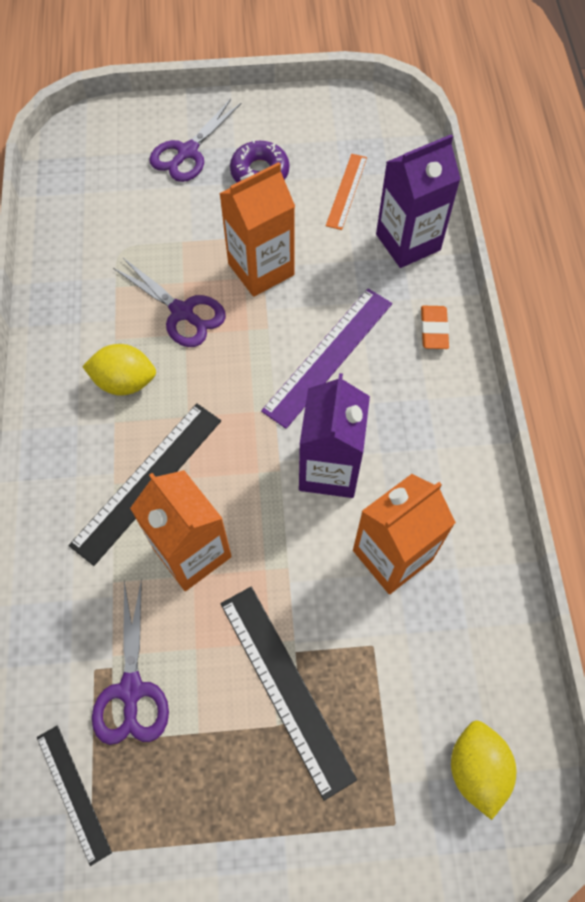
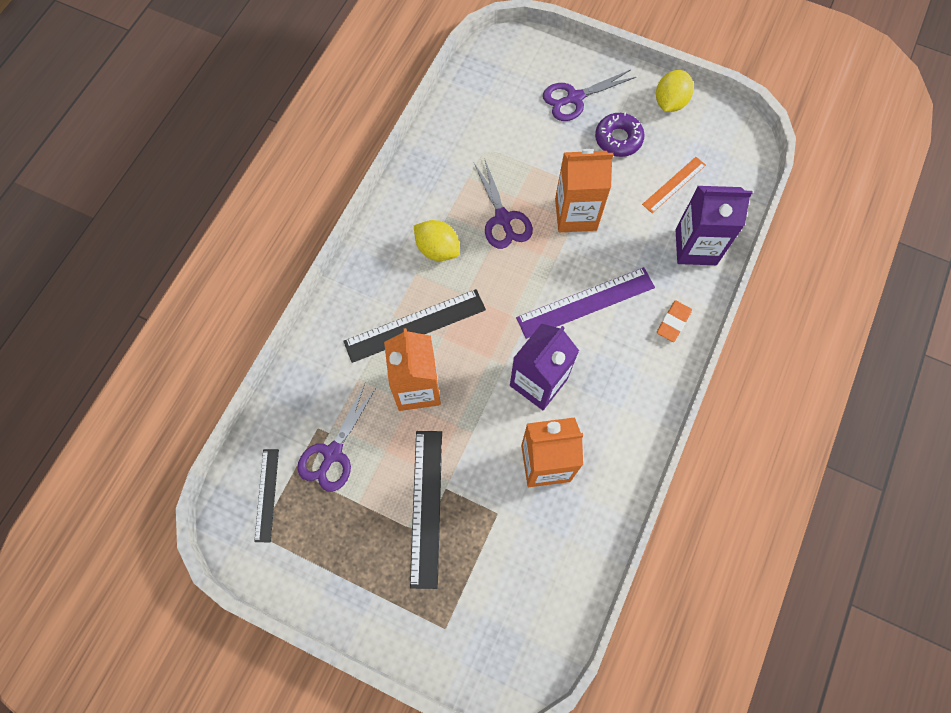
camera: 30 degrees right, 5 degrees up
yellow lemon [451,720,516,820] -> yellow lemon moved to [656,70,694,112]

